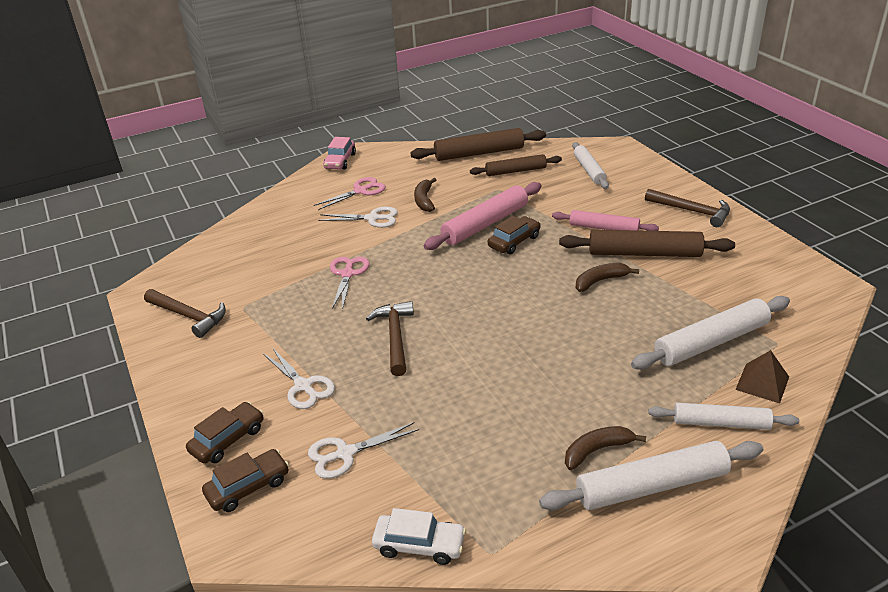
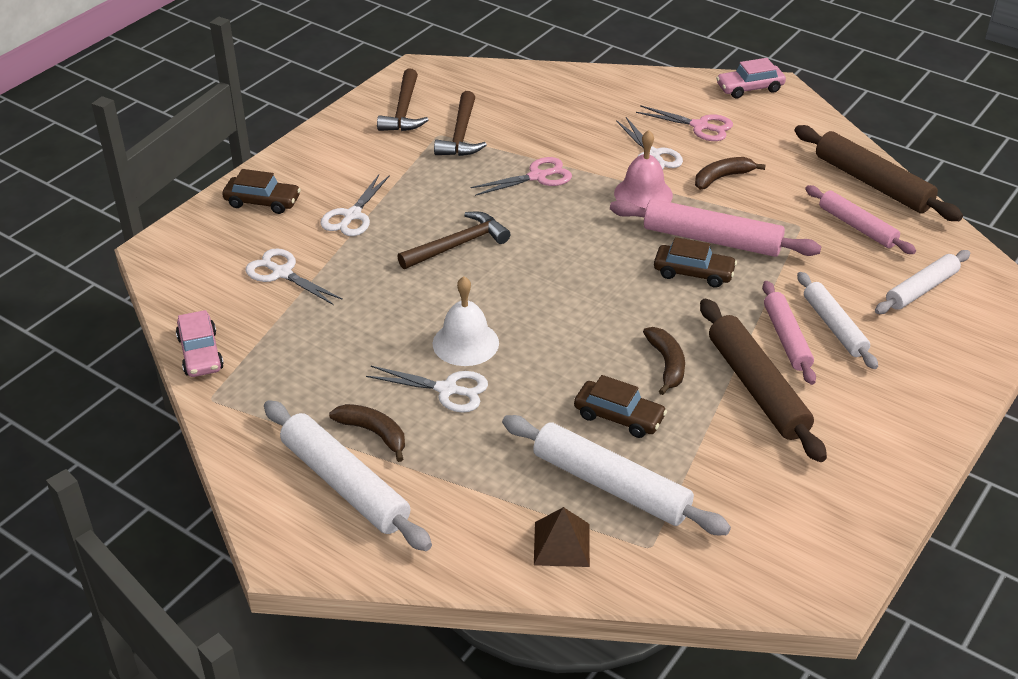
camera: 60 degrees right, 5 degrees up
brown car [202,449,289,512] -> brown car moved to [574,375,667,438]
white car [372,508,466,565] -> pink car [176,310,224,377]
brown rolling pin [470,154,562,176] -> pink rolling pin [805,185,916,254]
brown banana [576,263,639,292] -> brown banana turned 45 degrees clockwise [643,327,685,395]
brown hammer [645,189,730,227] -> brown hammer moved to [434,91,487,156]
white rolling pin [648,403,799,430] -> white rolling pin moved to [797,272,878,369]
none -> white scissors [366,366,488,412]
none -> white bell [433,276,499,366]
none -> pink bell [614,130,673,208]

